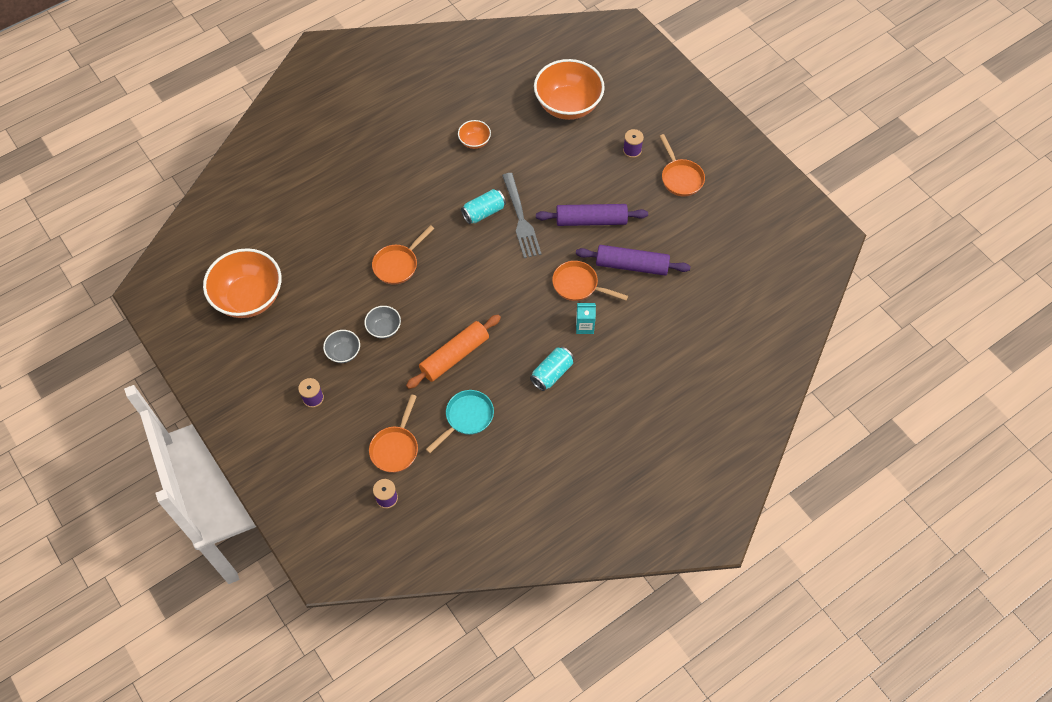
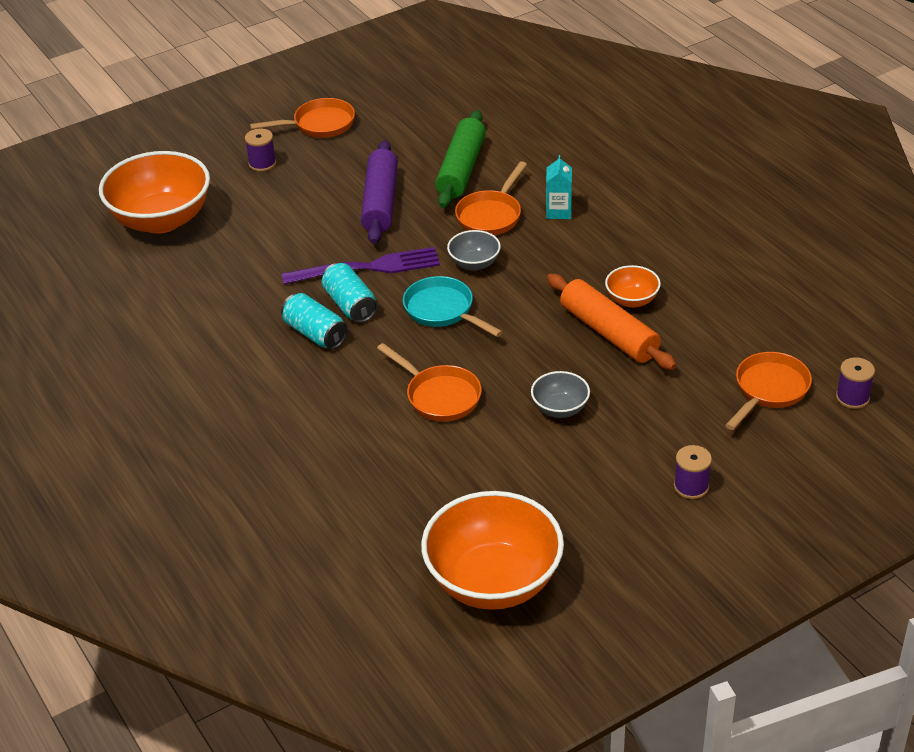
camera: 85 degrees left, 20 degrees down
grey bowl [323,330,360,363] -> grey bowl moved to [447,230,501,271]
orange pan [369,394,418,473] -> orange pan turned 75 degrees counterclockwise [725,352,812,430]
turquoise pan [426,390,494,453] -> turquoise pan moved to [403,276,503,337]
orange bowl [458,120,491,149] -> orange bowl moved to [605,265,661,308]
grey fork [502,173,541,258] -> purple fork [281,247,440,284]
turquoise can [530,347,574,391] -> turquoise can moved to [281,293,348,349]
purple rolling pin [576,245,691,276] -> green rolling pin [435,110,486,208]

